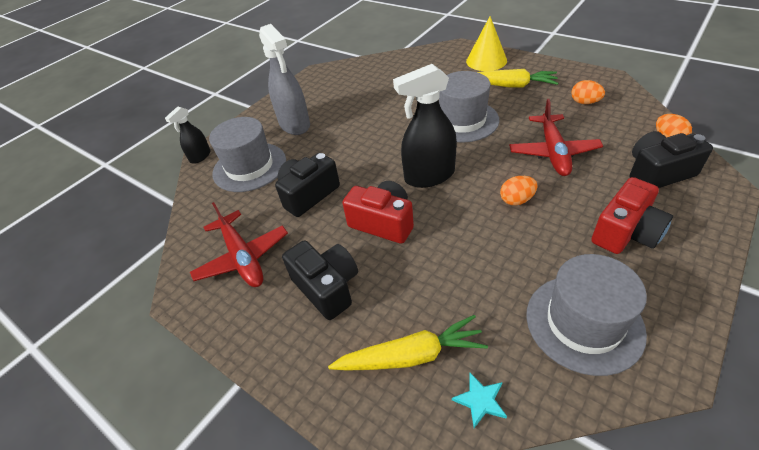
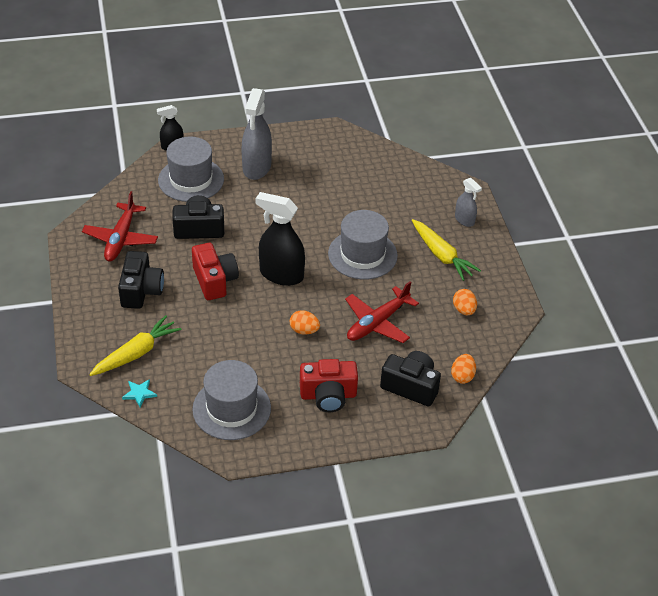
camera: 35 degrees right, 0 degrees up
yellow carrot [328,315,488,371] -> yellow carrot turned 75 degrees counterclockwise [89,315,181,376]
yellow cone [466,16,507,71] -> grey spray bottle [455,178,482,227]

